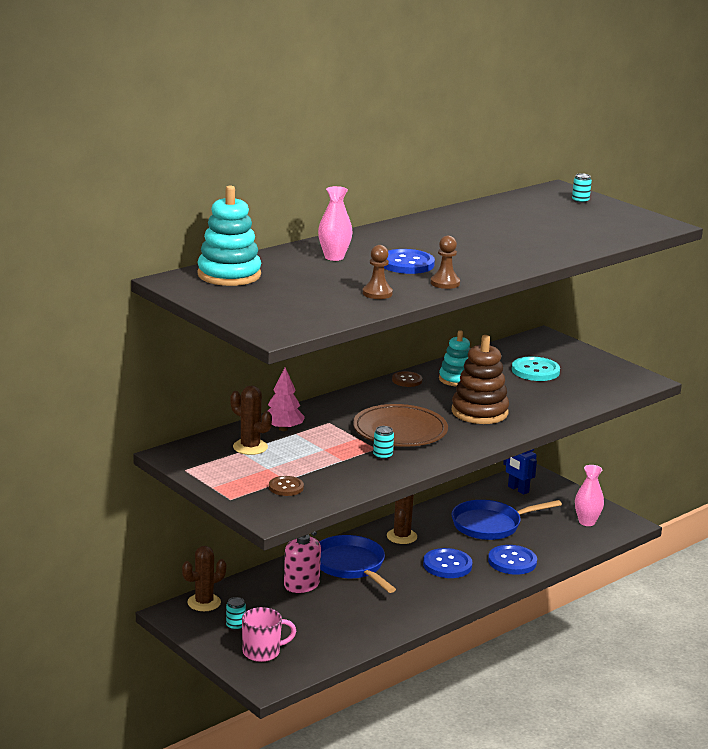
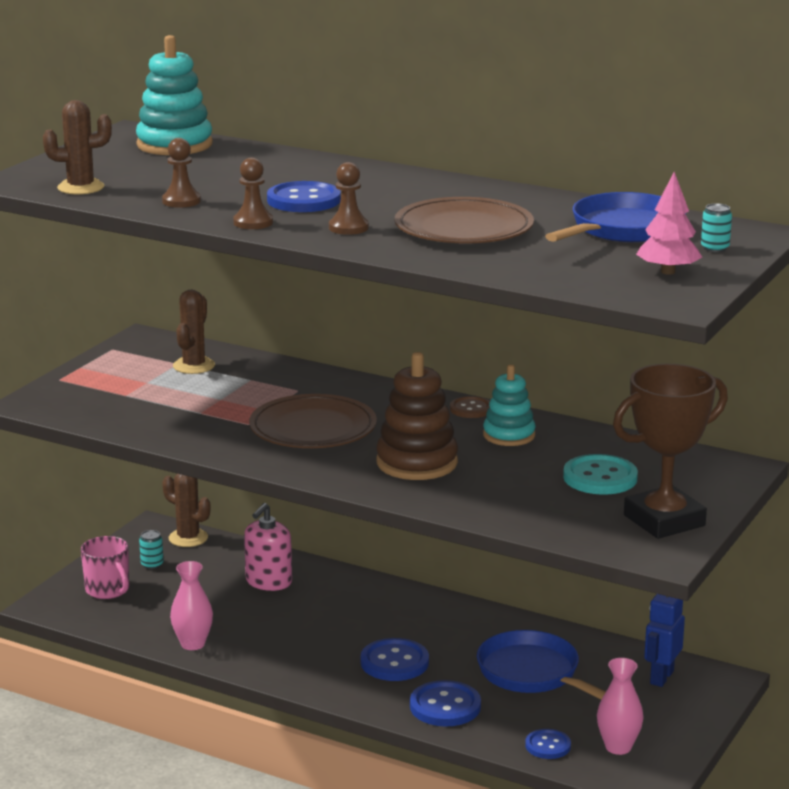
camera: 70 degrees right, 0 degrees up
pink tree [268,367,305,431] -> pink tree moved to [636,172,702,275]
brown button [269,476,304,496] -> none
pink vase [318,186,353,261] -> pink vase moved to [170,561,213,650]
blue pan [319,535,396,593] -> blue pan moved to [545,192,686,243]
turquoise can [373,426,394,460] -> none
brown cactus [387,494,417,544] -> brown cactus moved to [43,100,112,195]
none -> brown pawn [329,162,369,235]
none -> brown plate [395,197,534,243]
none -> blue button [525,729,571,759]
none -> brown trophy [613,364,728,539]

